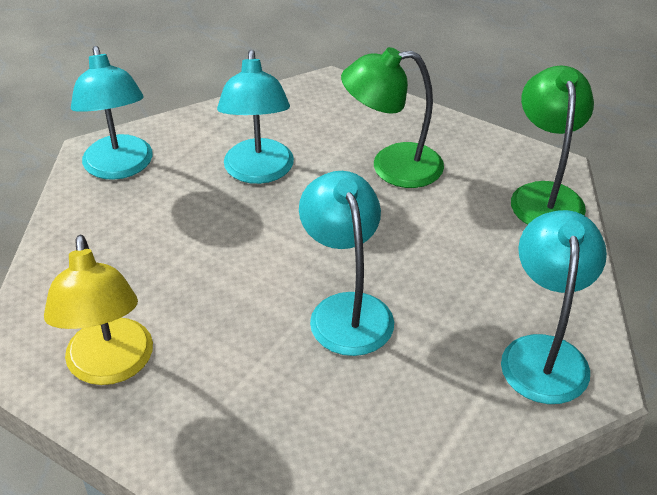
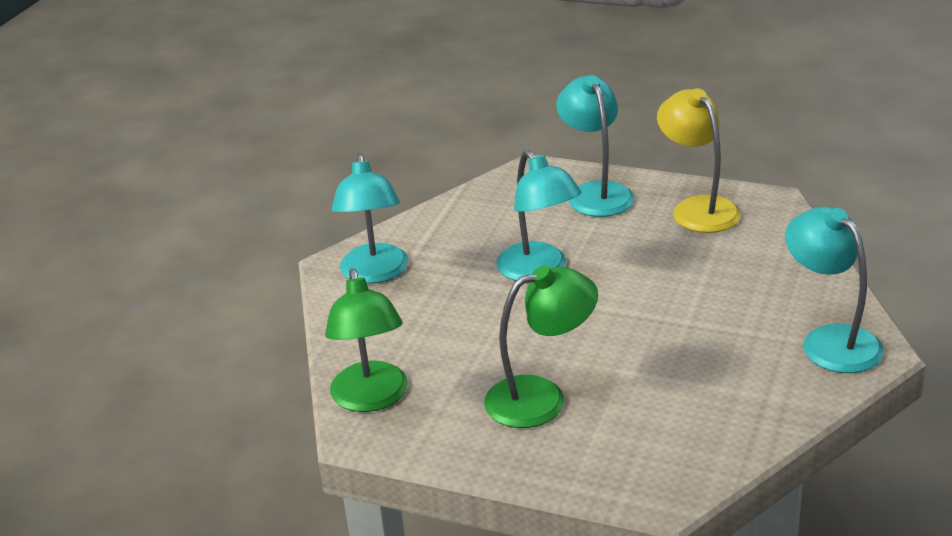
camera: 170 degrees right, 10 degrees down
turquoise lamp [217,50,294,184] -> turquoise lamp moved to [556,75,634,217]

